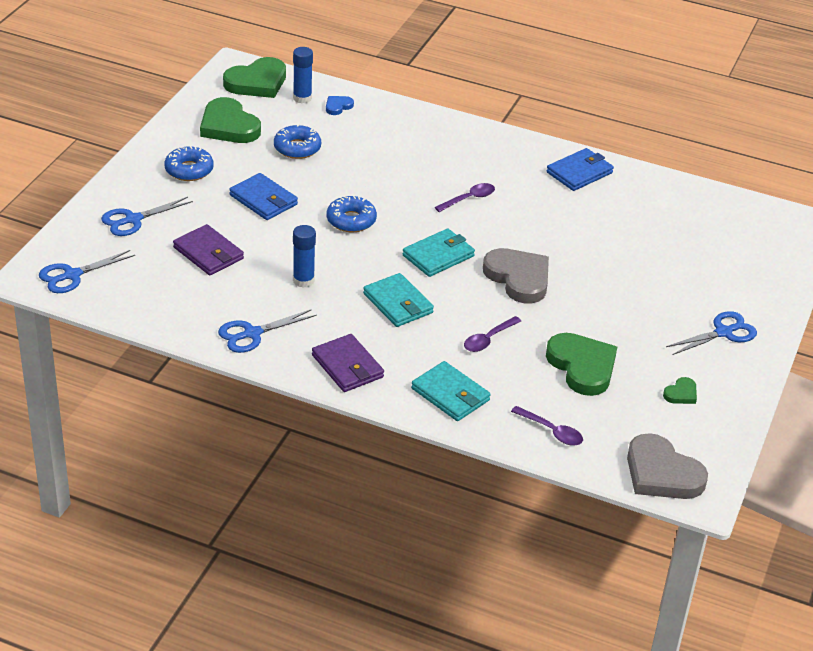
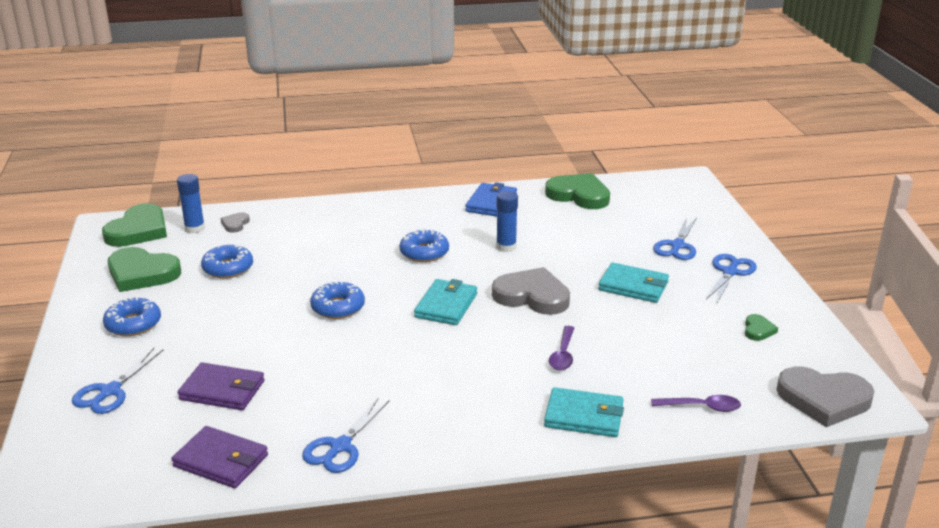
camera: 30 degrees left, 10 degrees down
blue scissors [39,250,135,293] -> blue scissors moved to [653,217,697,260]
blue wallet [229,173,298,220] -> none
blue glue stick [293,225,316,288] -> blue glue stick moved to [496,191,518,252]
purple wallet [312,334,384,392] -> purple wallet moved to [171,426,268,488]
blue heart [326,96,354,115] -> grey heart [221,212,250,233]
turquoise wallet [363,273,434,327] -> turquoise wallet moved to [598,263,669,303]
purple spoon [435,183,495,212] -> blue donut [399,229,449,262]
green heart [546,333,617,396] -> green heart moved to [545,173,610,209]

